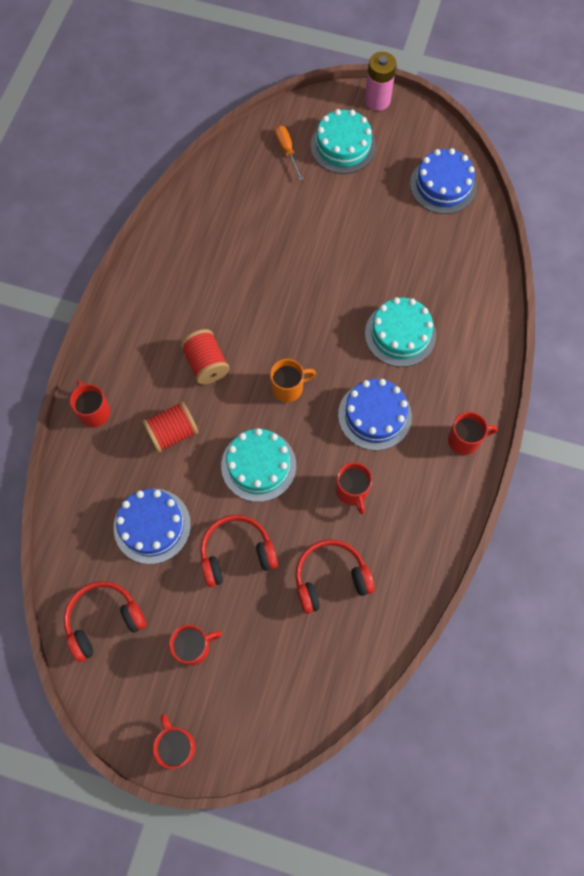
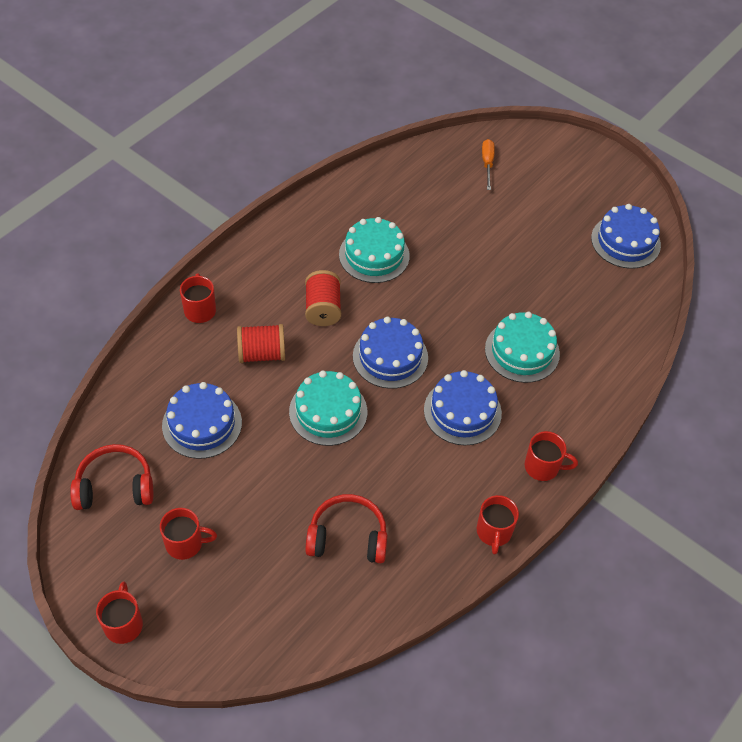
camera: 20 degrees right, 15 degrees down
red headphones [200,515,278,587] -> none
orange mug [270,359,316,402] -> blue cake [353,317,428,389]
turquoise cake [311,109,376,174] -> turquoise cake moved to [339,217,410,283]
red mug [336,462,372,514] -> red mug moved to [477,495,519,555]
pink battery [365,52,396,111] -> none

